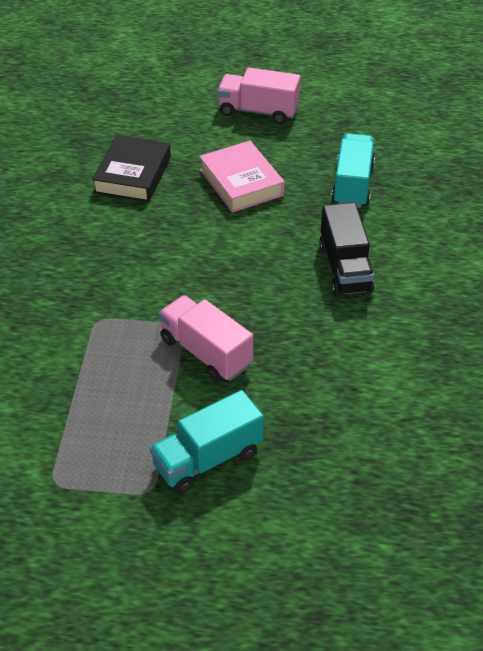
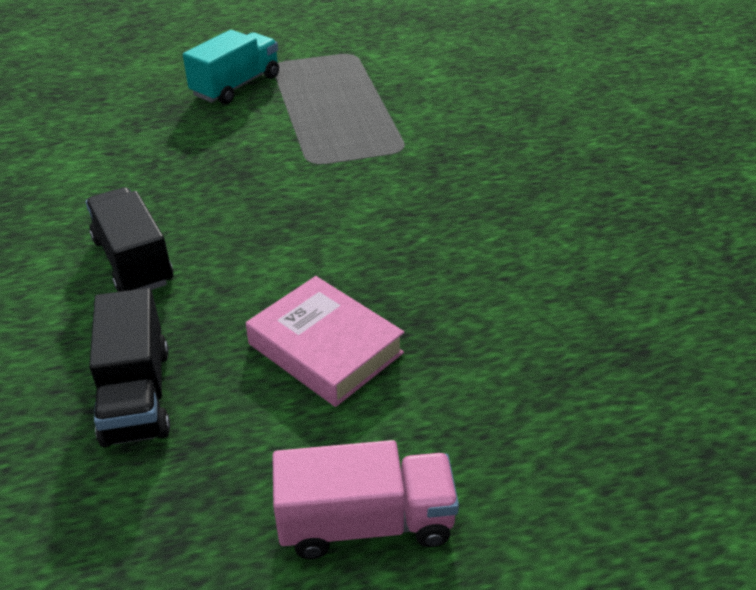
camera: 160 degrees right, 5 degrees down
black book [92,135,171,202] -> none
pink truck [159,295,253,382] -> none
turquoise truck [331,133,375,208] -> black truck [89,288,170,447]

